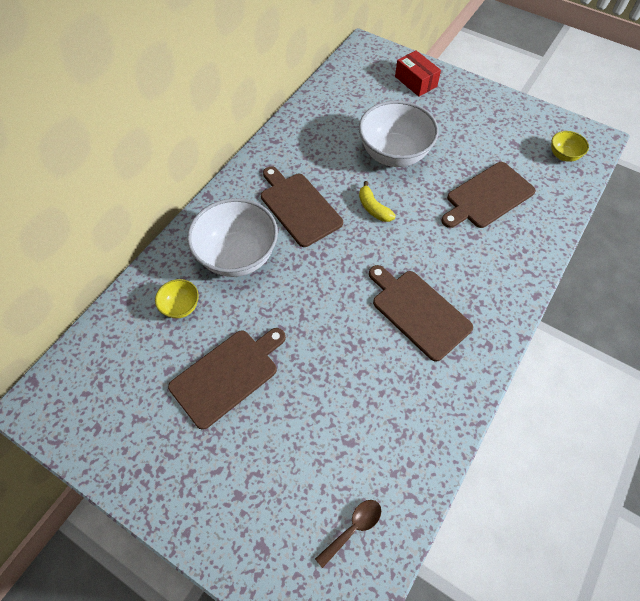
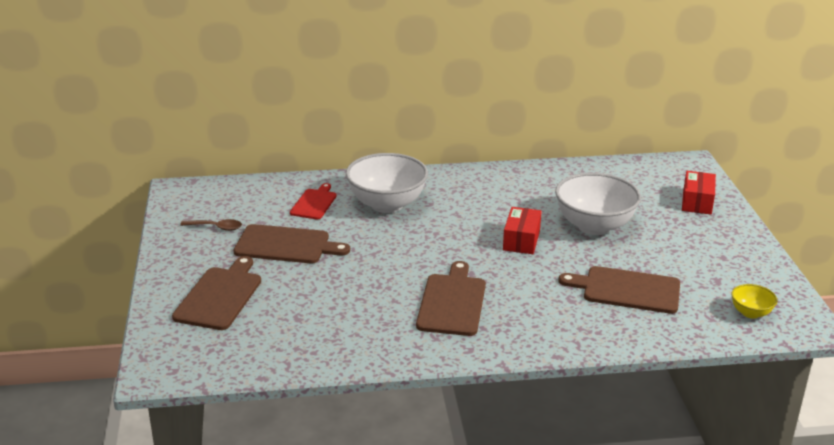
camera: 50 degrees right, 30 degrees down
yellow bowl [155,279,199,318] -> red cutting board [290,183,337,219]
brown cutting board [261,166,343,247] -> brown cutting board moved to [172,256,261,330]
brown spoon [315,500,381,568] -> brown spoon moved to [180,219,242,231]
yellow banana [359,181,396,222] -> red box [503,207,542,254]

